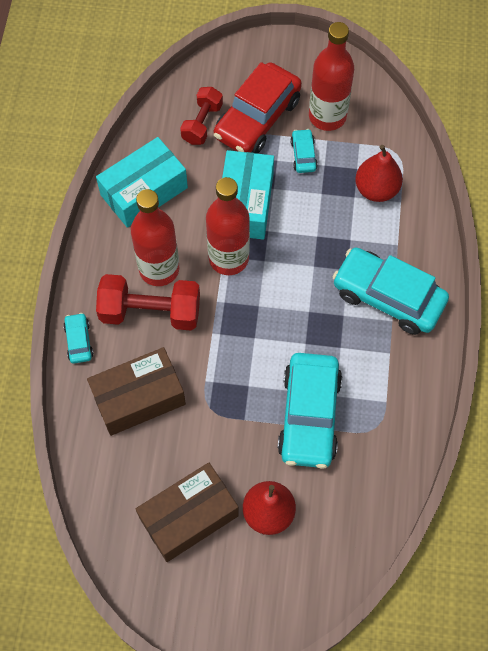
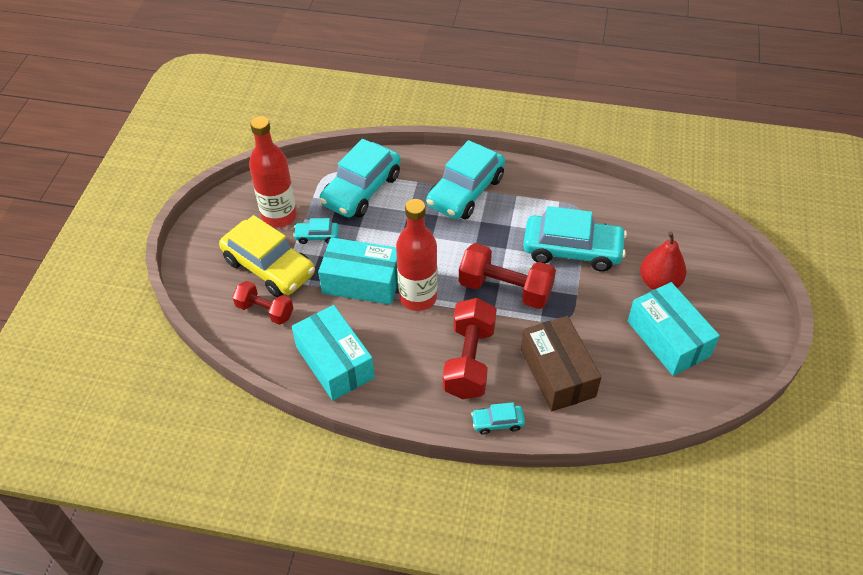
camera: 85 degrees left, 15 degrees down
red bottle [131,189,179,286] -> none
brown box [136,463,239,562] -> turquoise box [628,282,720,376]
red car [214,62,302,154] -> yellow car [219,215,315,297]
red pear [355,145,403,202] -> turquoise car [319,139,401,218]
none -> red dumbbell [459,243,556,309]

